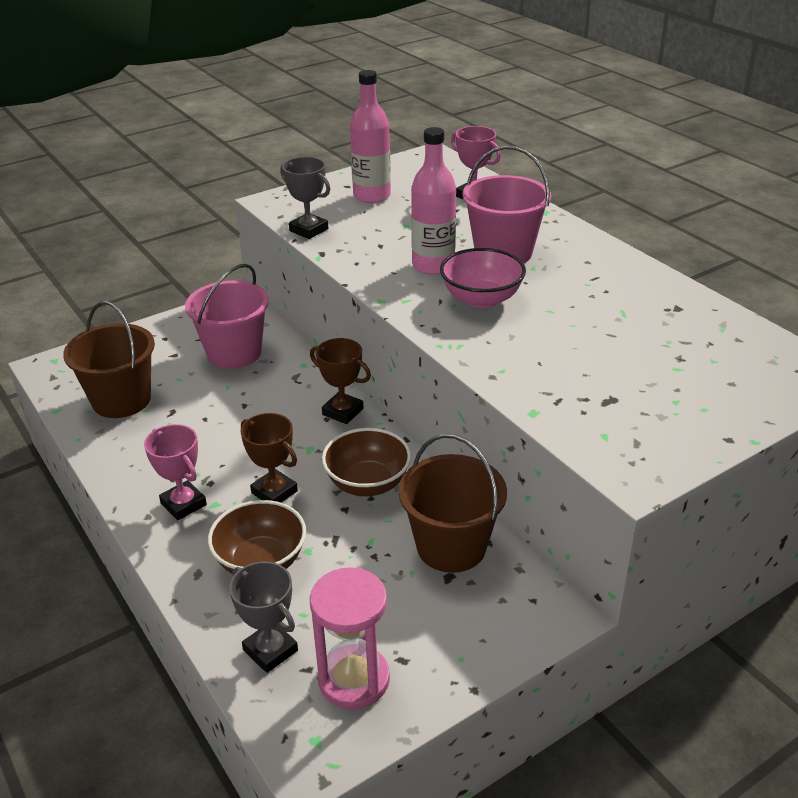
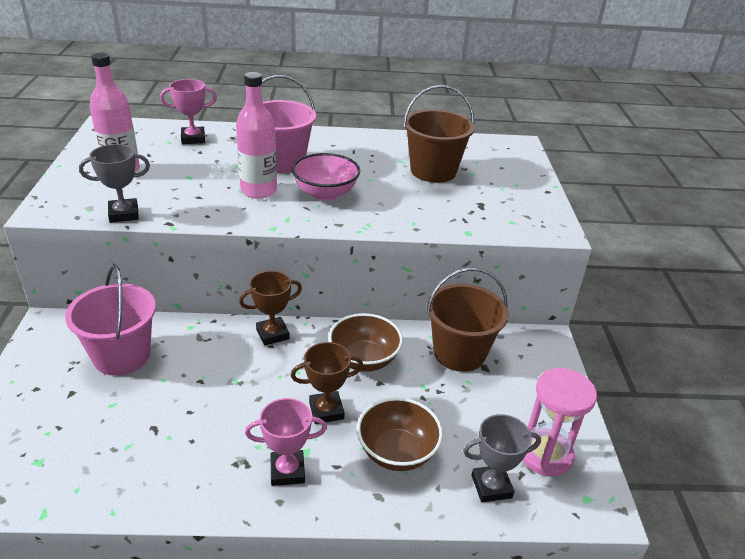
camera: 60 degrees left, 0 degrees up
brown bucket [63,301,155,418] -> brown bucket moved to [403,85,475,183]

